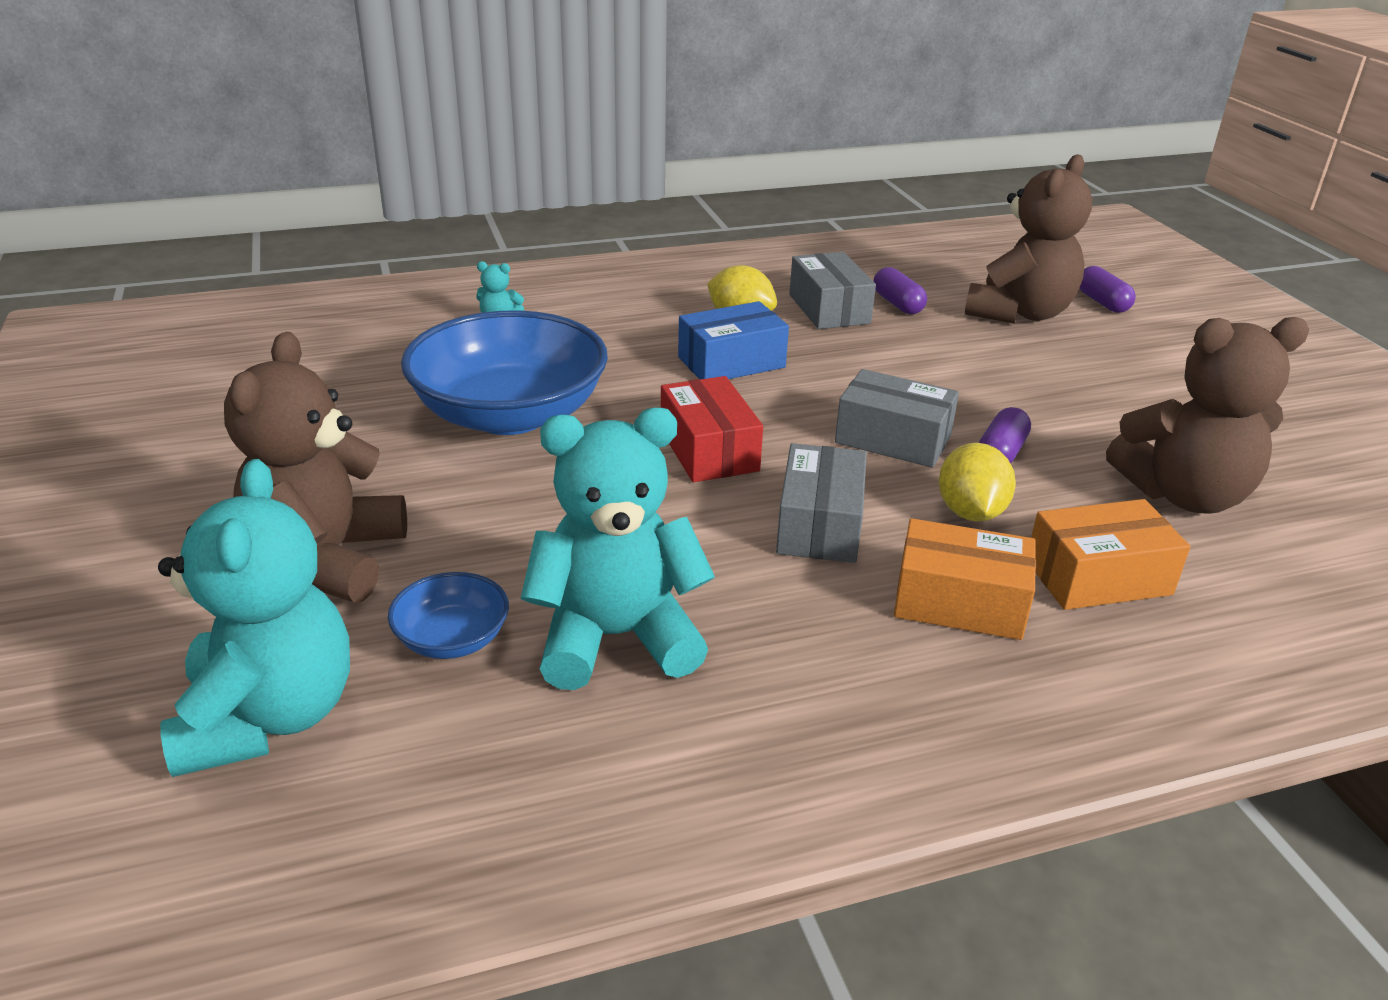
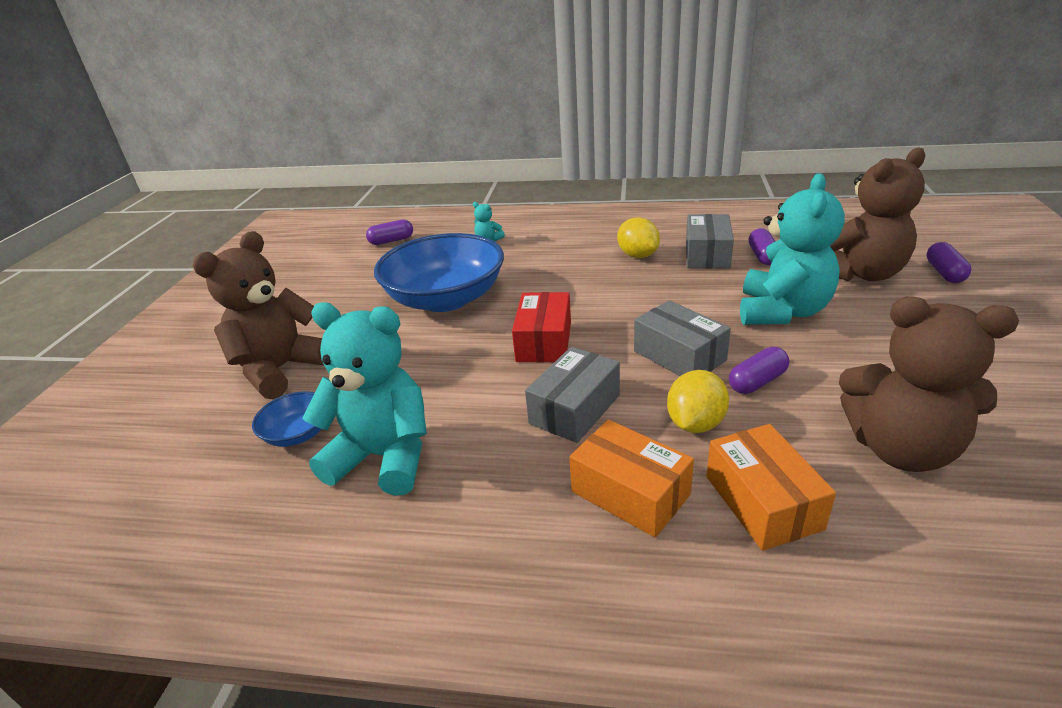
camera: 30 degrees right, 0 degrees up
turquoise teddy bear [158,459,350,777] -> turquoise teddy bear moved to [740,173,845,325]
blue box [678,301,789,379] -> none
orange box [1031,499,1190,610] -> orange box turned 60 degrees clockwise [706,424,836,551]
none -> purple capsule [366,219,413,245]

